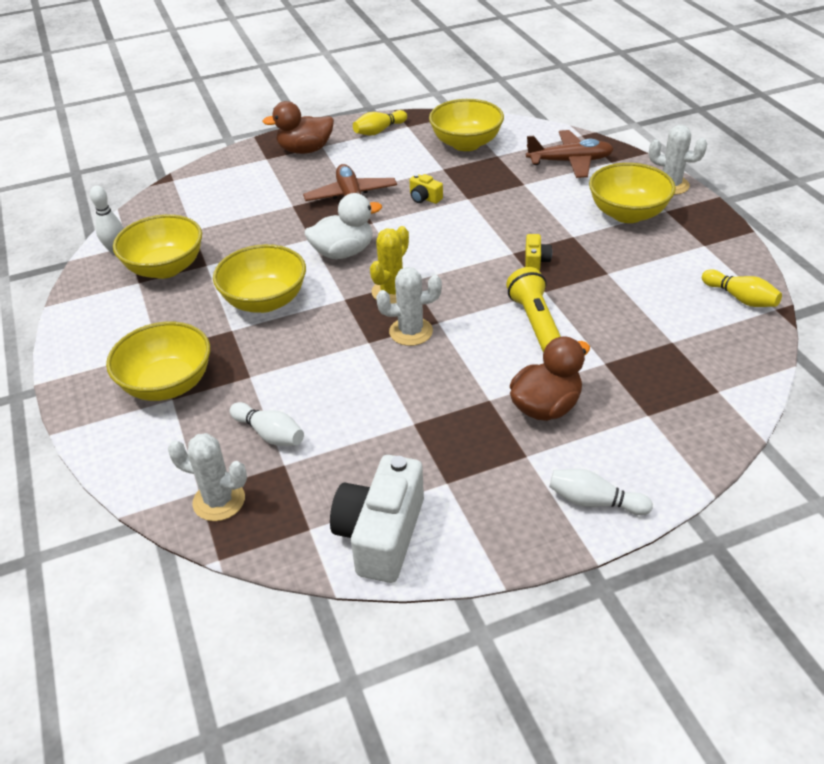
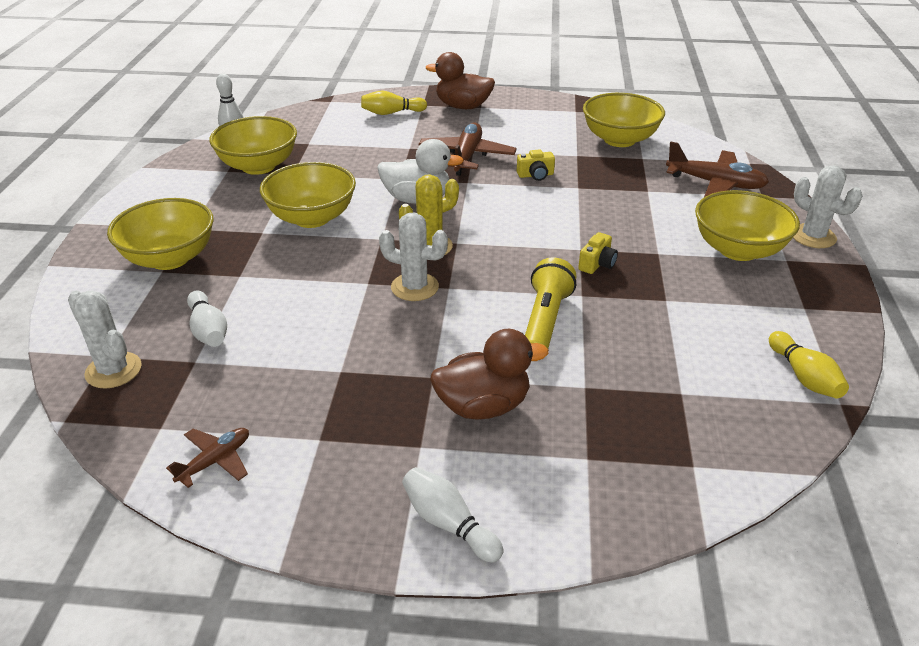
camera: 25 degrees right, 5 degrees down
white camera [330,455,424,583] -> brown plane [166,428,249,488]
yellow bowling pin [353,110,407,135] -> yellow bowling pin moved to [361,90,427,115]
yellow camera [410,174,443,204] -> yellow camera turned 75 degrees counterclockwise [517,149,555,181]

